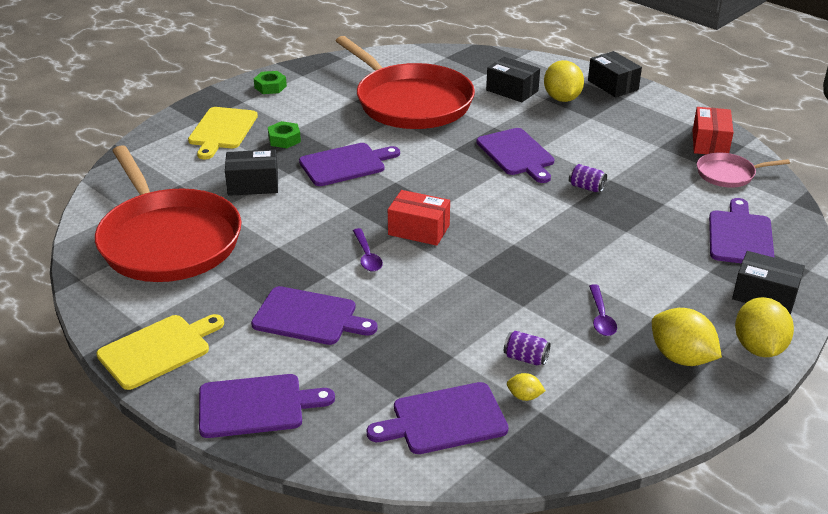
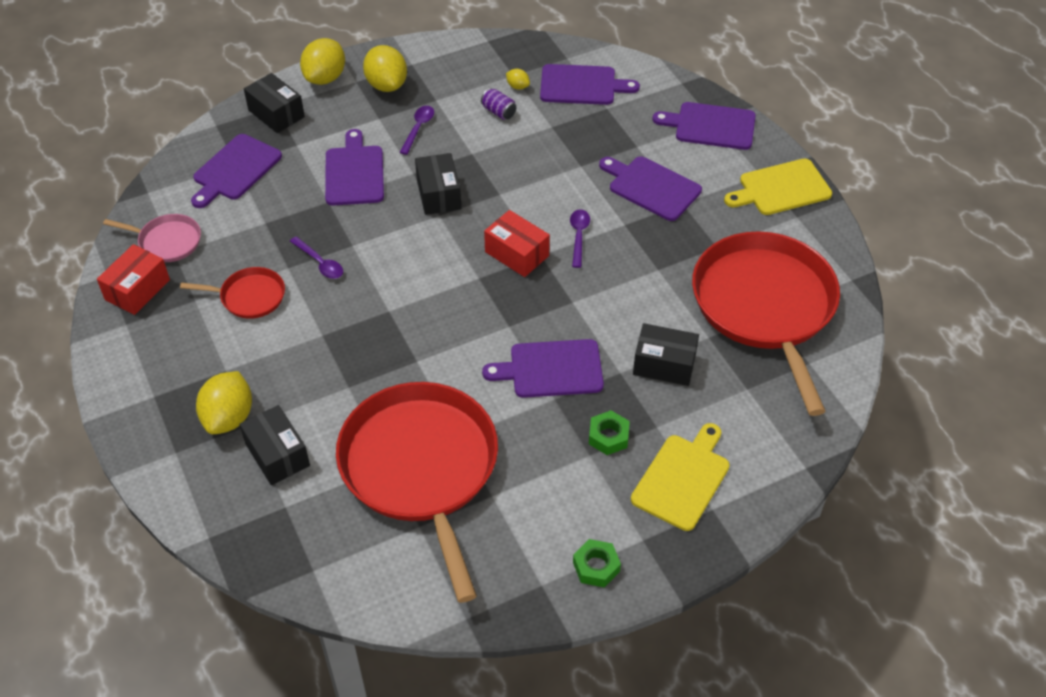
camera: 160 degrees left, 15 degrees up
purple cutting board [476,128,554,183] -> purple cutting board moved to [325,129,384,205]
purple can [569,164,607,192] -> purple spoon [290,236,343,279]
black box [588,51,642,97] -> black box moved to [415,153,461,215]
none -> red pan [180,267,285,319]

